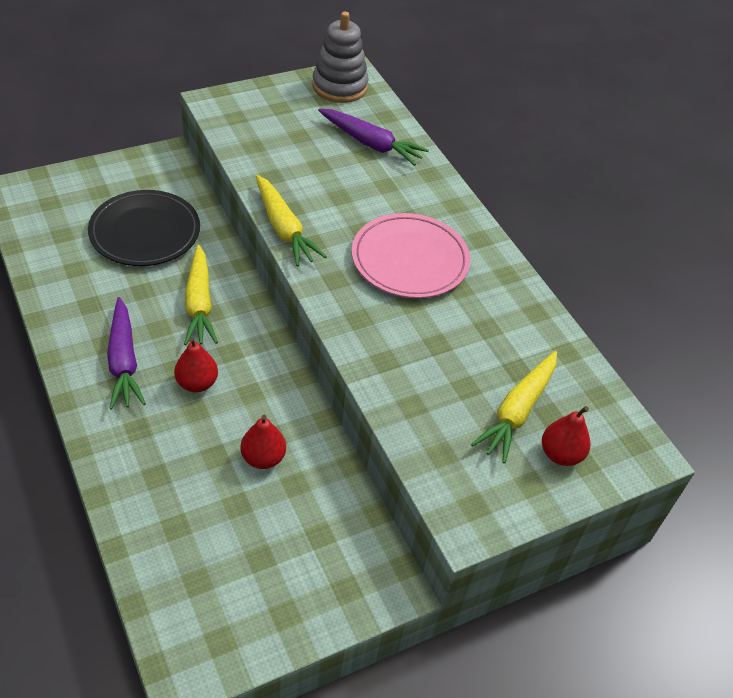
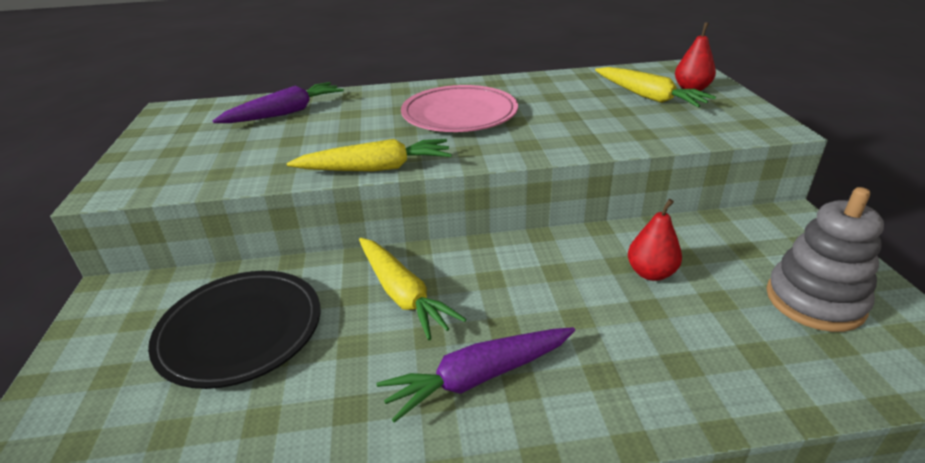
camera: 65 degrees left, 15 degrees down
purple carrot [107,297,146,410] -> purple carrot turned 150 degrees clockwise [377,327,575,423]
red pear [174,337,218,392] -> none
yellow carrot [184,245,218,345] -> yellow carrot turned 45 degrees clockwise [359,238,467,340]
grey stacking toy [312,12,369,103] -> grey stacking toy moved to [766,187,884,332]

